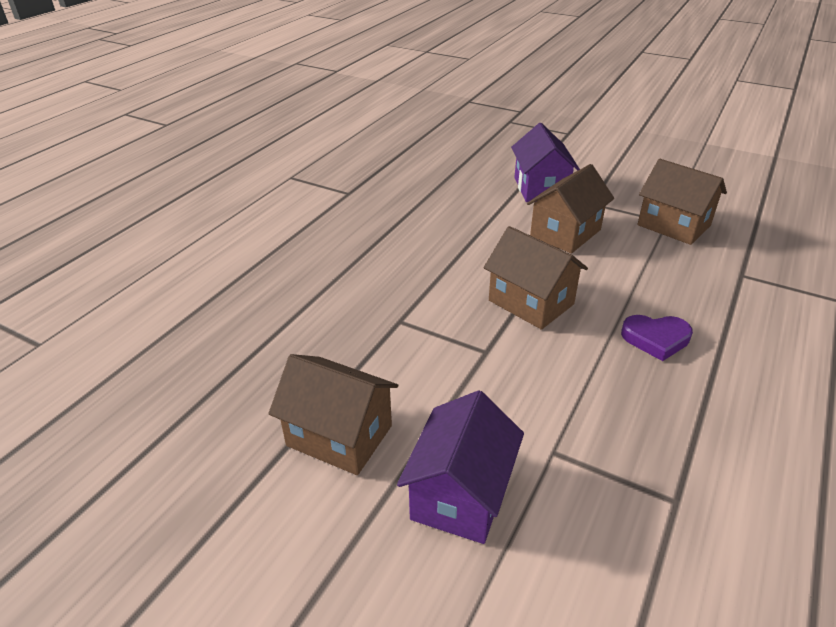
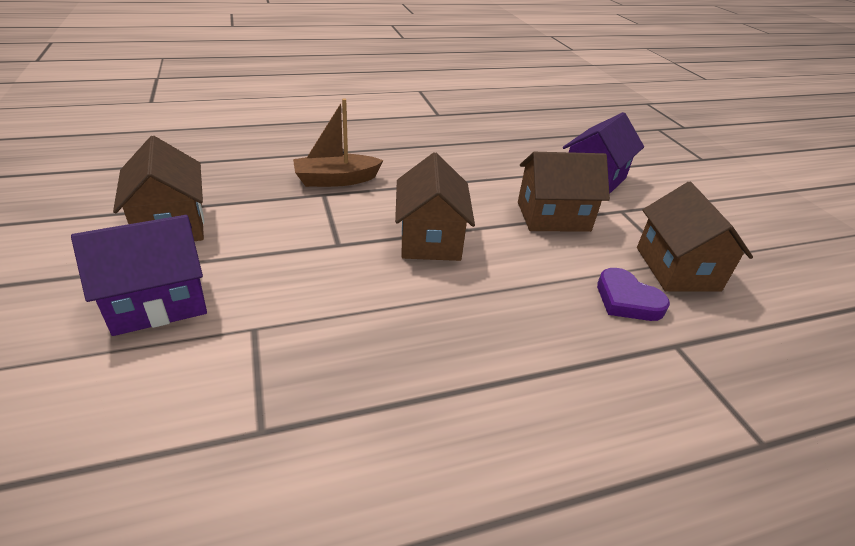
camera: 40 degrees right, 0 degrees up
purple heart [621,315,693,361] -> purple heart moved to [597,268,670,321]
none -> brown boat [293,99,384,187]

